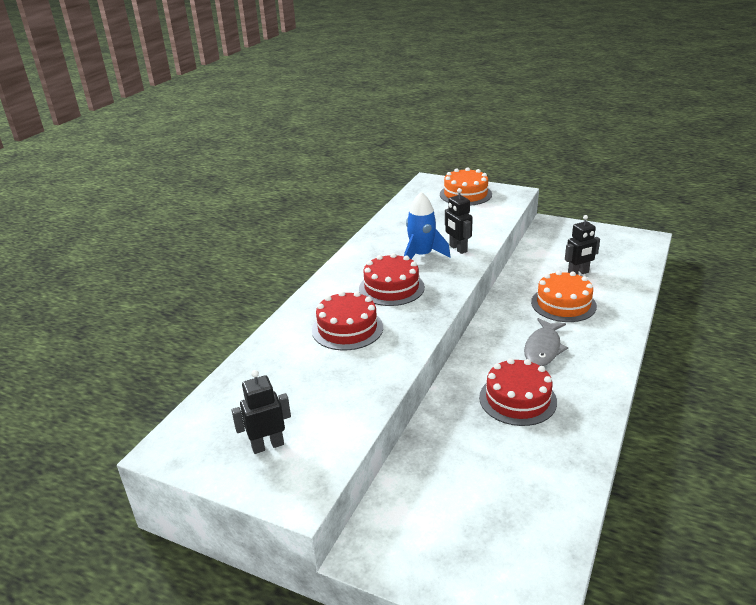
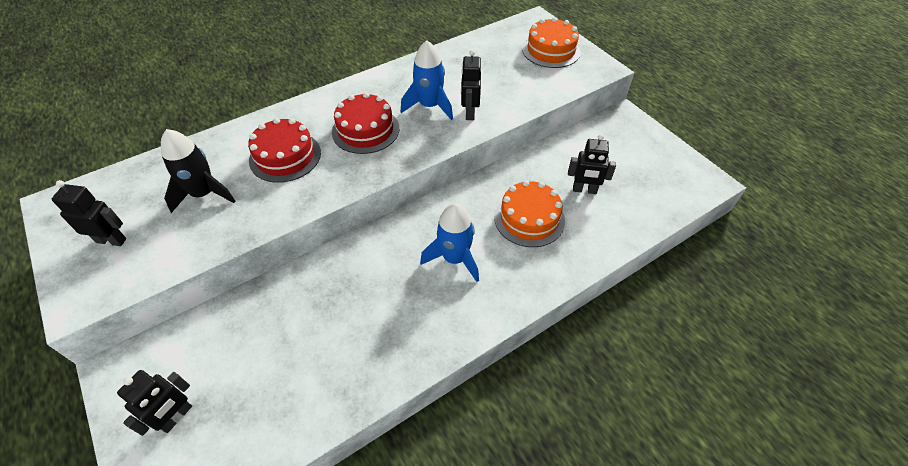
camera: 30 degrees right, 20 degrees up
red cake [479,358,557,426] -> none
grey fish [524,318,568,366] -> blue rocket [420,203,479,282]
none -> black robot [117,370,192,436]
none -> black rocket [161,129,235,213]

